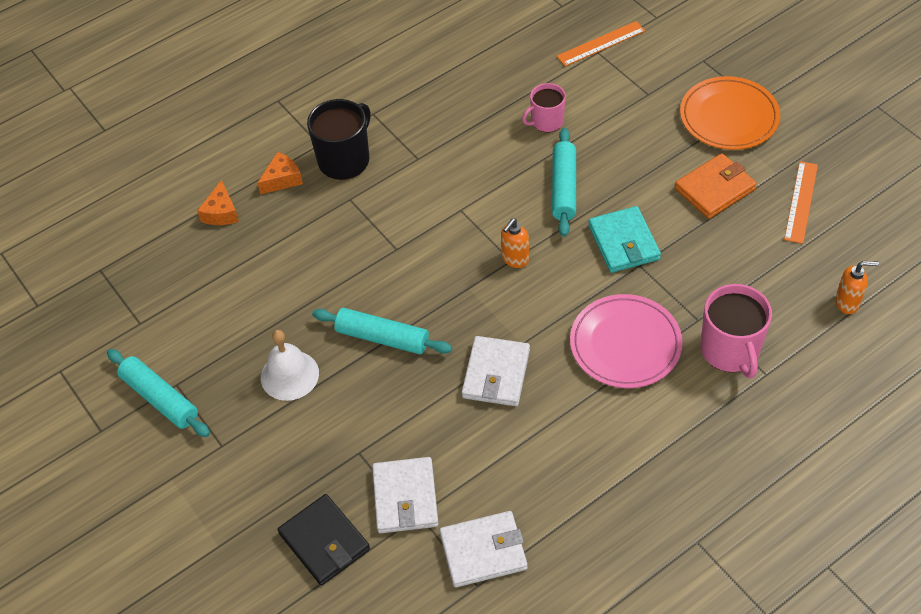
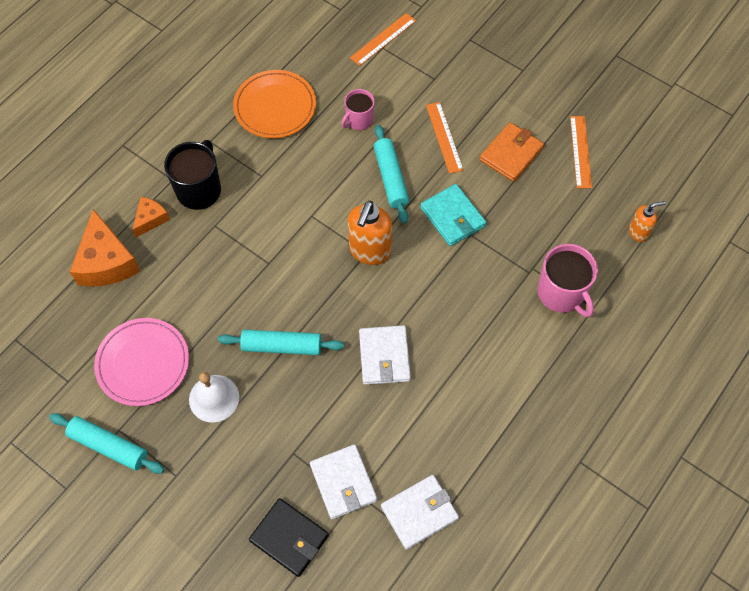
camera: 20 degrees left, 10 degrees up
orange cheese [197,180,239,225] -> orange cheese [70,209,140,287], size x1.85
orange soap dispenser [501,219,529,268] -> orange soap dispenser [348,201,392,265], size x1.78
pink plate [570,294,683,388] -> pink plate moved to [94,318,189,406]
orange plate [680,76,780,150] -> orange plate moved to [233,70,316,138]
none -> orange ruler [426,102,464,174]

